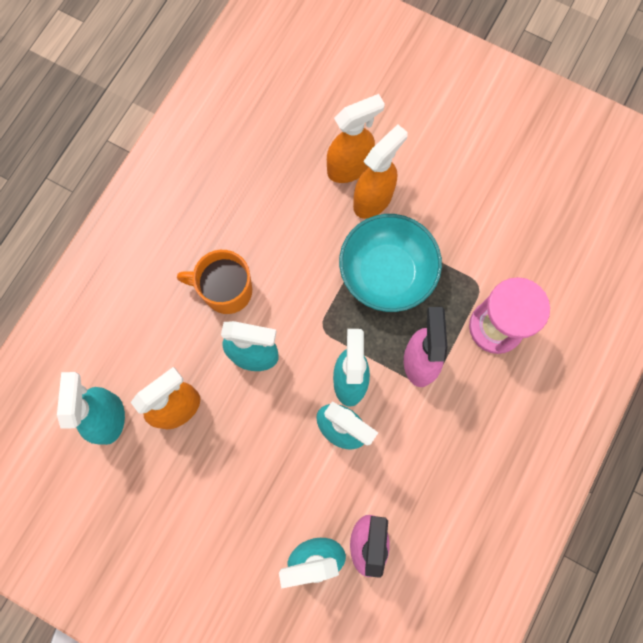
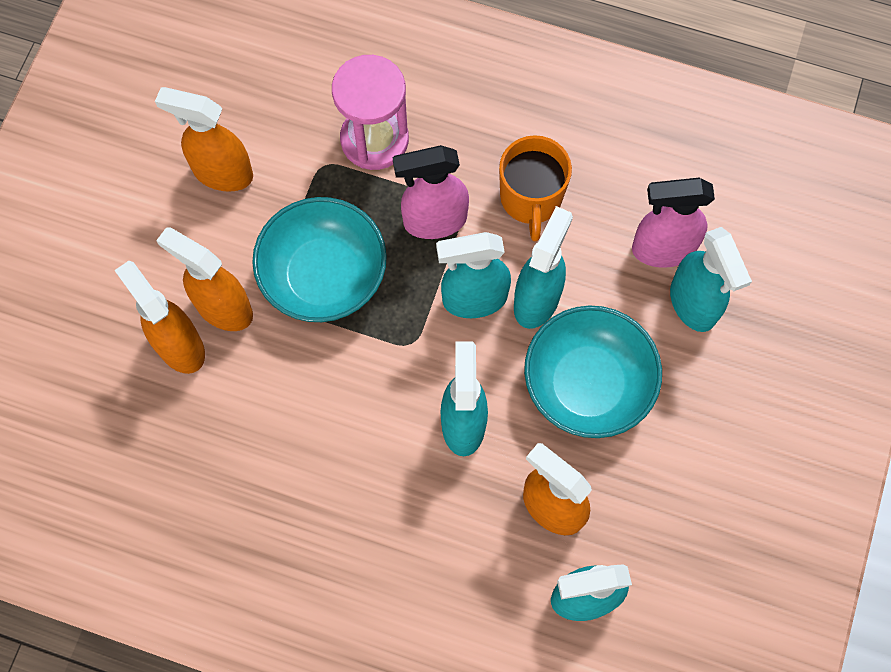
camera: 100 degrees left, 5 degrees down
orange mug [177,250,252,314] -> orange mug moved to [499,135,572,241]
none -> orange spray bottle [155,87,253,192]
none -> turquoise bowl [524,306,662,438]

